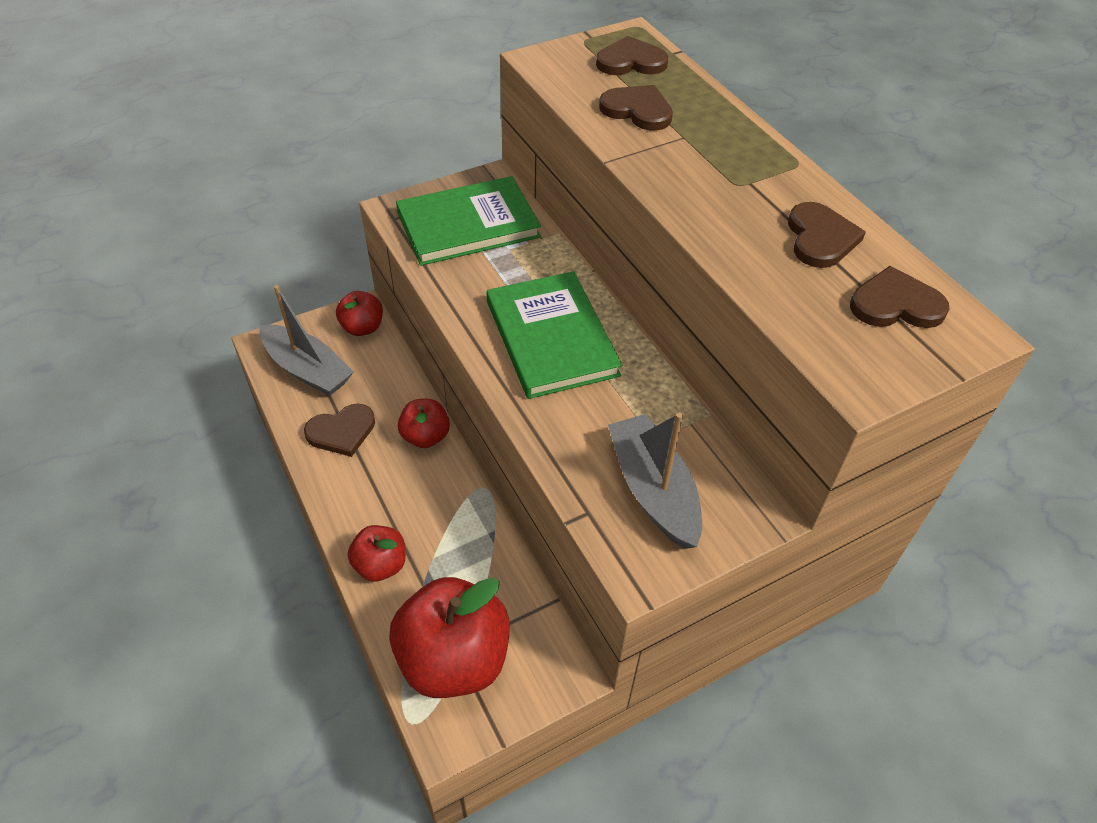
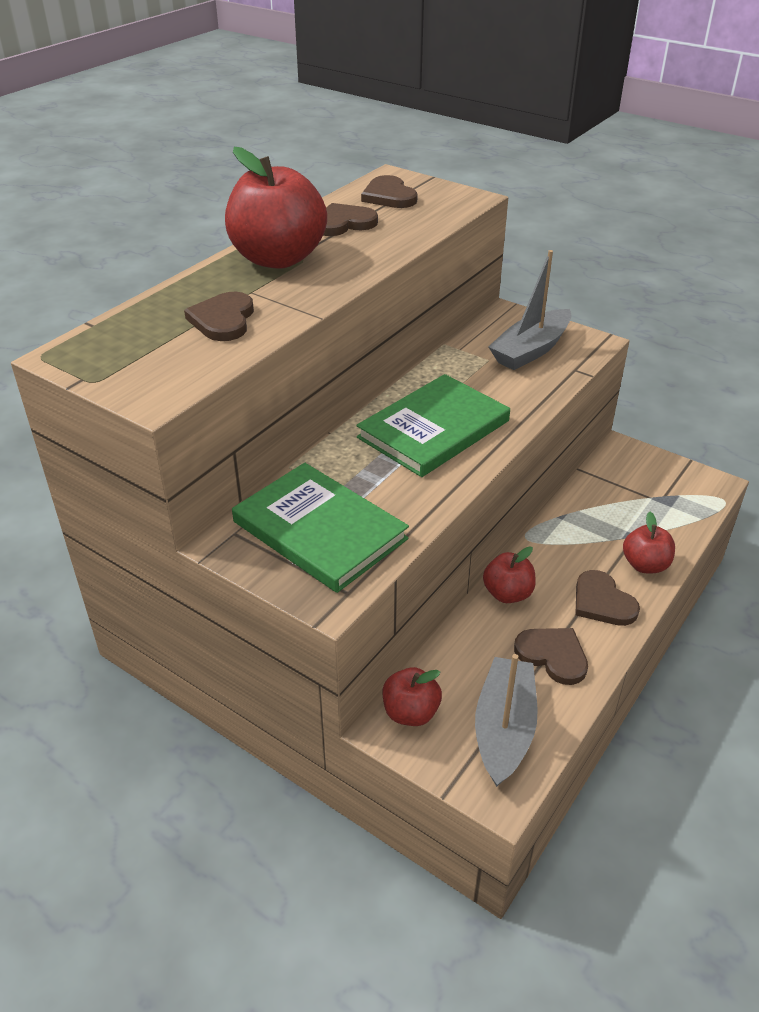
camera: 115 degrees left, 10 degrees down
red apple [389,577,510,698] -> red apple moved to [225,147,327,269]
brown heart [596,36,668,75] -> brown heart moved to [575,570,640,626]

